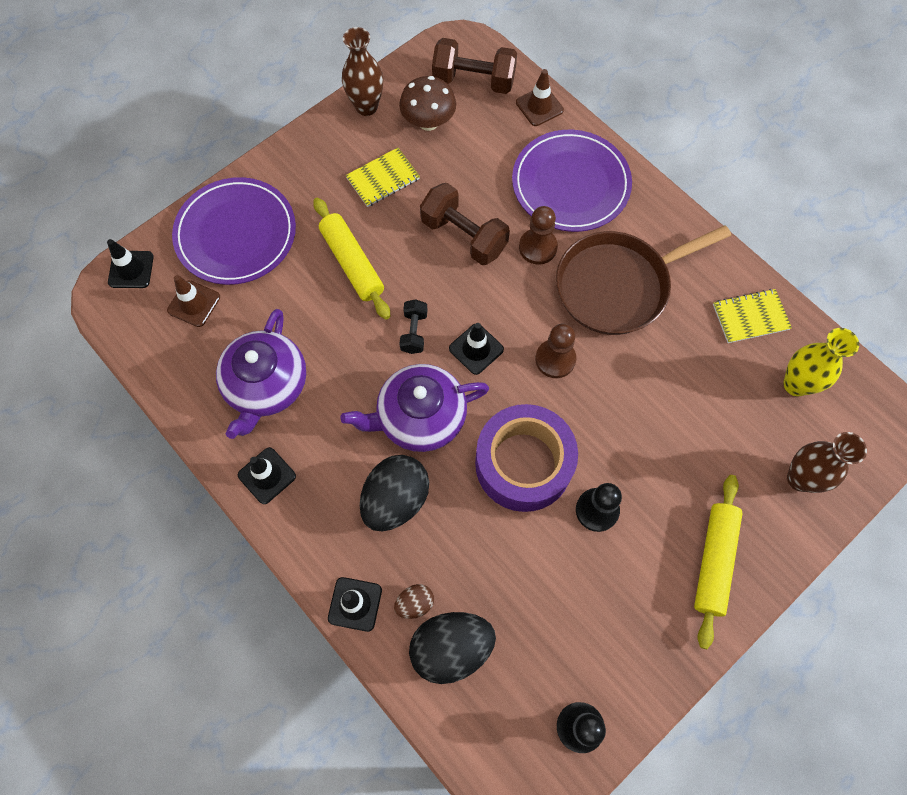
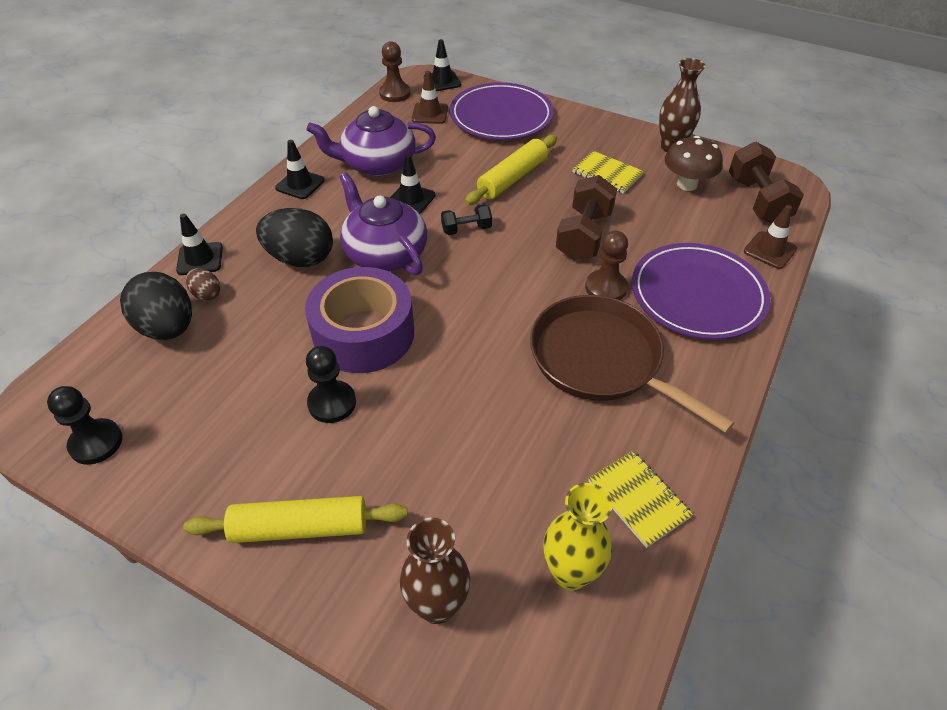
camera: 70 degrees right, 20 degrees down
black traffic cone [449,323,504,375] -> black traffic cone moved to [390,154,436,214]
brown pawn [535,324,576,378] -> brown pawn moved to [379,41,411,102]

